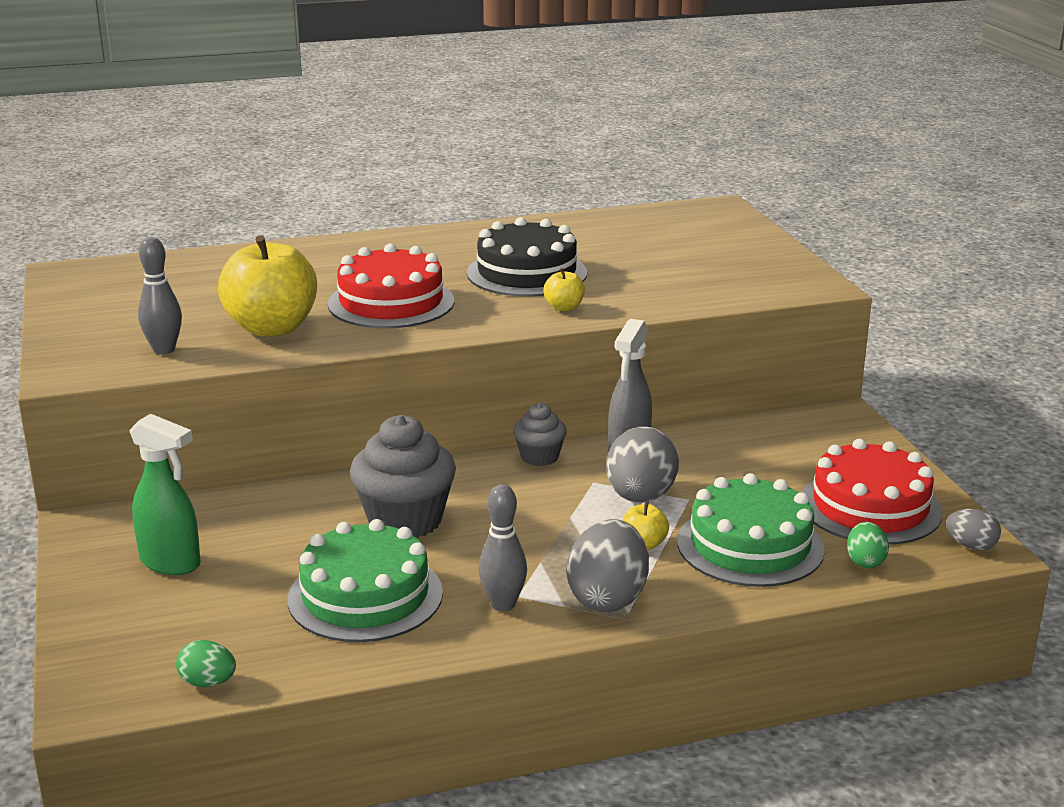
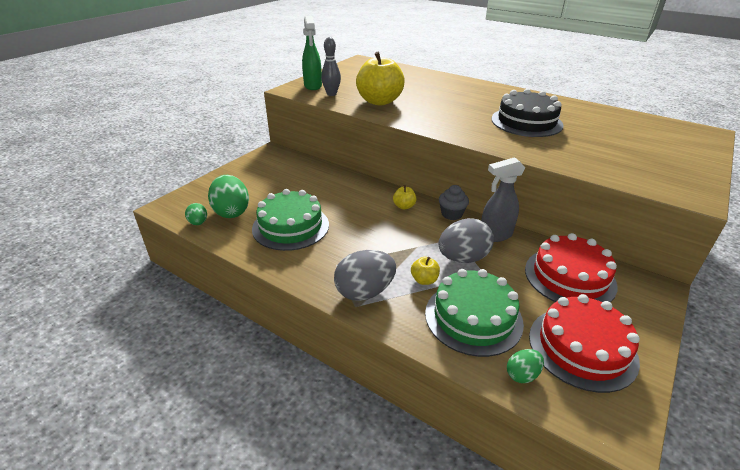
camera: 50 degrees right, 10 degrees up
green spray bottle [129,414,201,575] -> green spray bottle moved to [302,16,322,90]
red cake [328,244,454,328] -> red cake moved to [525,233,618,302]
grey cupcake [350,415,456,538] -> none
grey bowling pin [478,484,527,612] -> none
yellow apple [544,268,585,311] -> yellow apple moved to [393,185,417,209]
grey egg [946,509,1001,550] -> none
none -> green egg [208,175,249,218]

